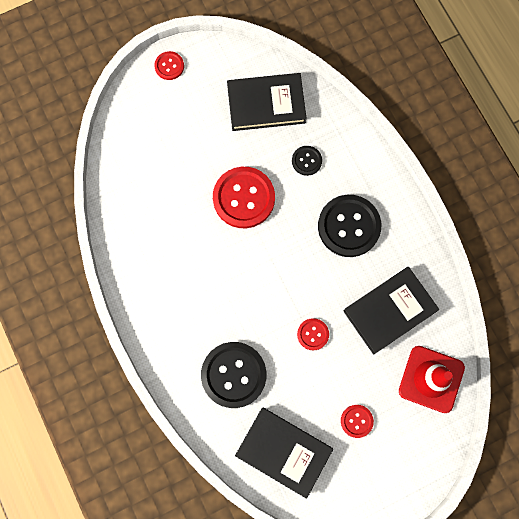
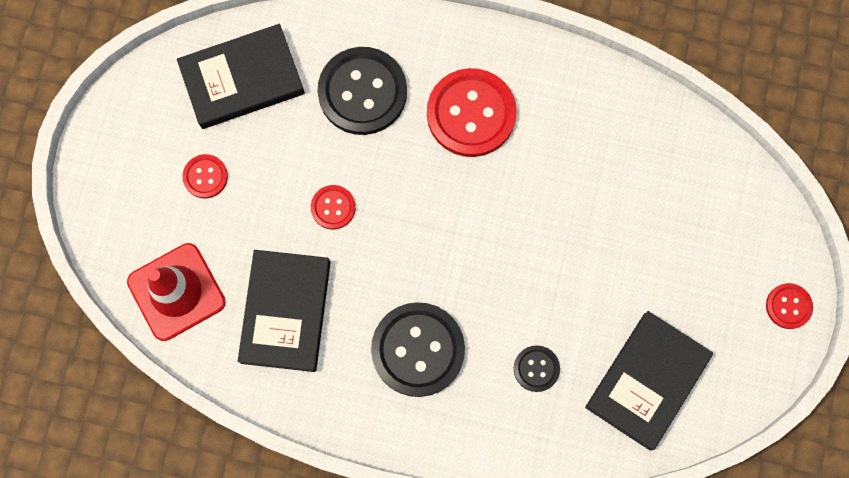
camera: 130 degrees right, 0 degrees up
red button [213,167,275,228] -> red button moved to [427,68,517,157]

